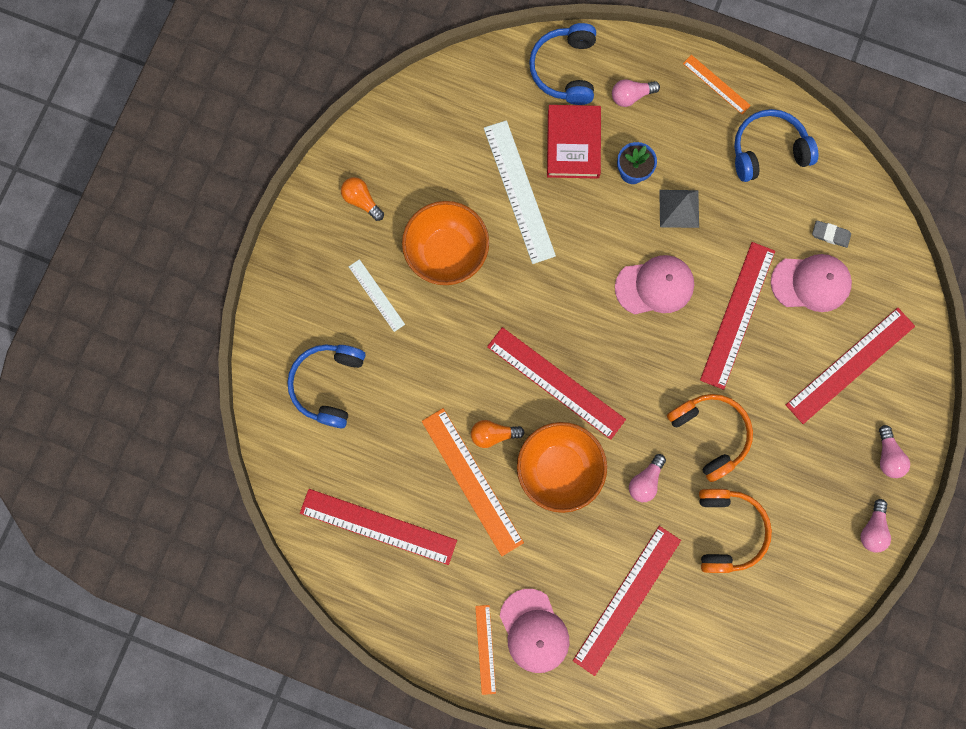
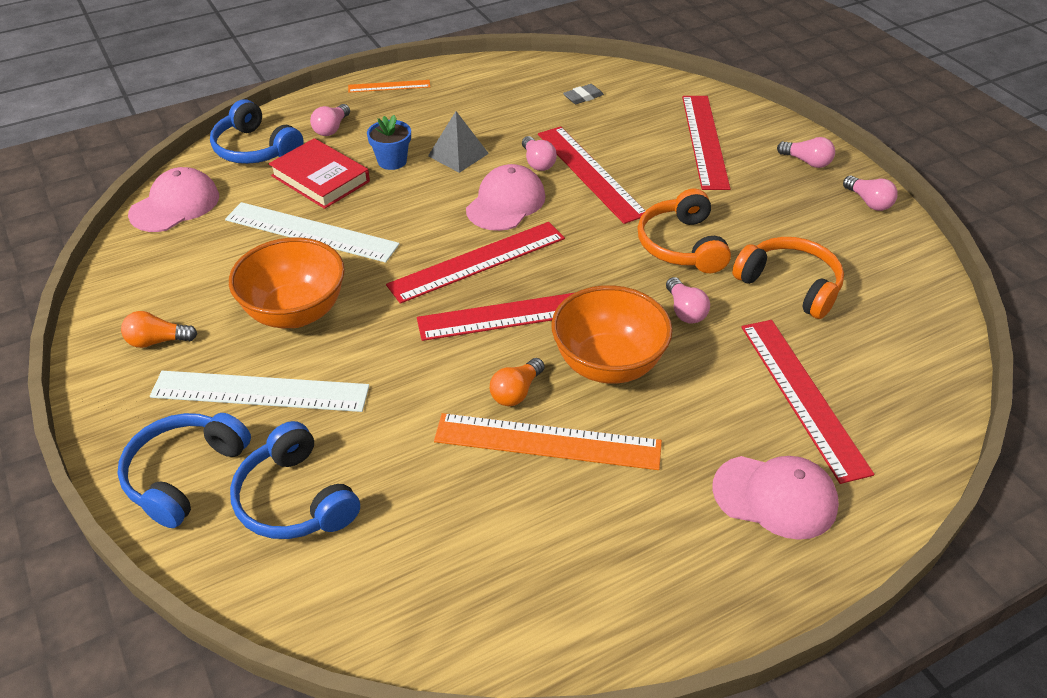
camera: 50 degrees left, 35 degrees down
red ruler [300,489,457,565] -> red ruler moved to [386,222,565,304]
white ruler [349,259,405,332] -> white ruler [150,371,369,412], size x1.87
orange ruler [475,605,496,695] -> none
orange headphones [667,394,753,482] -> orange headphones turned 105 degrees counterclockwise [637,189,731,273]
blue headphones [734,109,818,182] -> blue headphones moved to [118,413,251,528]
pink cap [771,254,852,312] -> pink cap moved to [128,167,219,232]
none -> pink light bulb [522,136,557,171]

